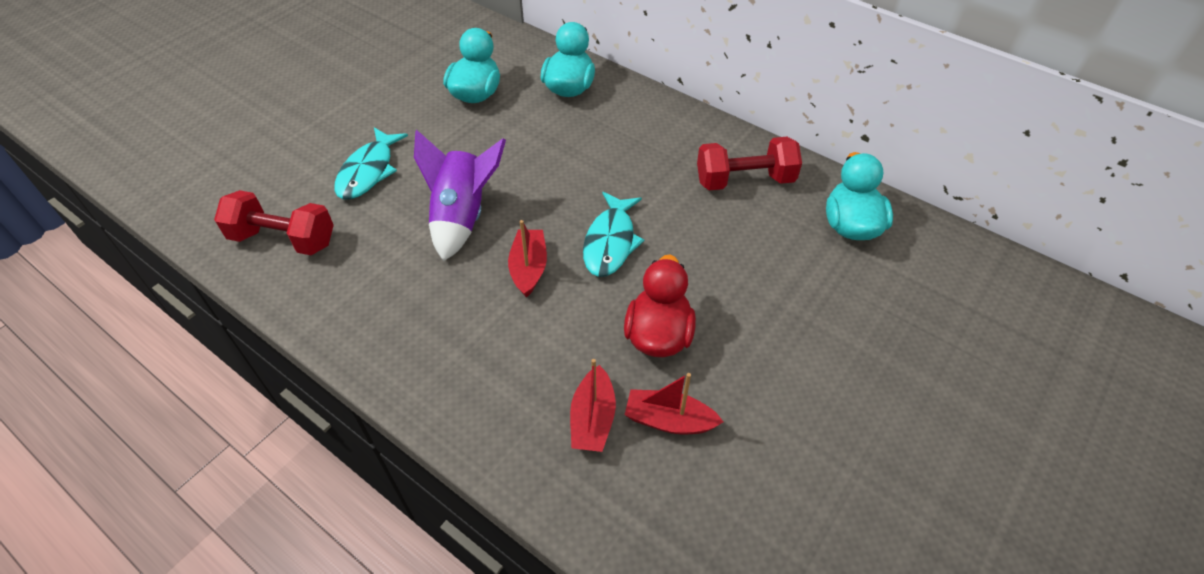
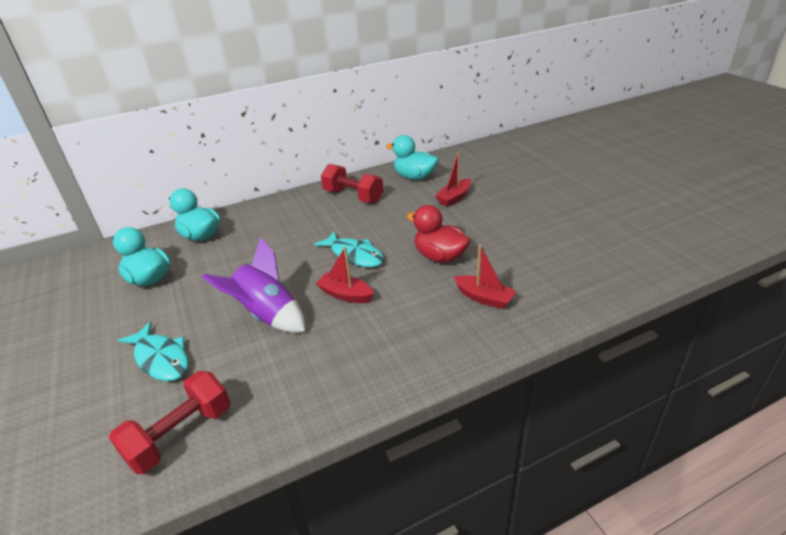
camera: 60 degrees left, 15 degrees down
red boat [625,373,723,434] -> red boat moved to [435,152,471,207]
red dumbbell [697,137,802,190] -> red dumbbell turned 75 degrees counterclockwise [321,164,383,203]

